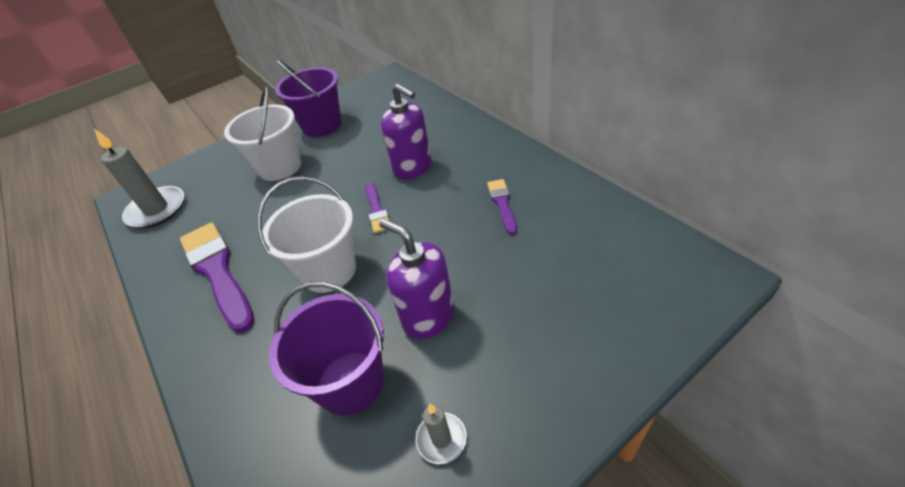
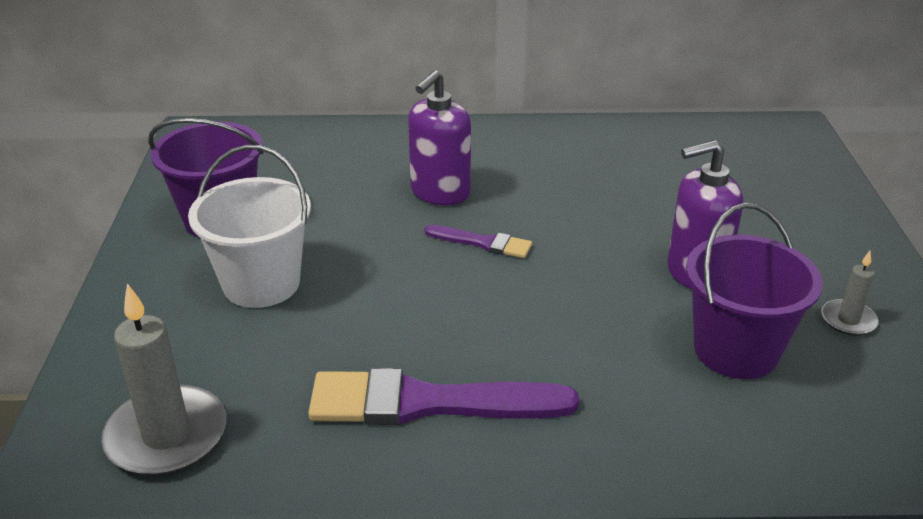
camera: 60 degrees left, 10 degrees down
white bucket [257,176,356,293] -> none
purple soap dispenser [381,84,432,180] -> purple soap dispenser turned 135 degrees clockwise [408,70,471,205]
purple brush [487,179,517,235] -> none

